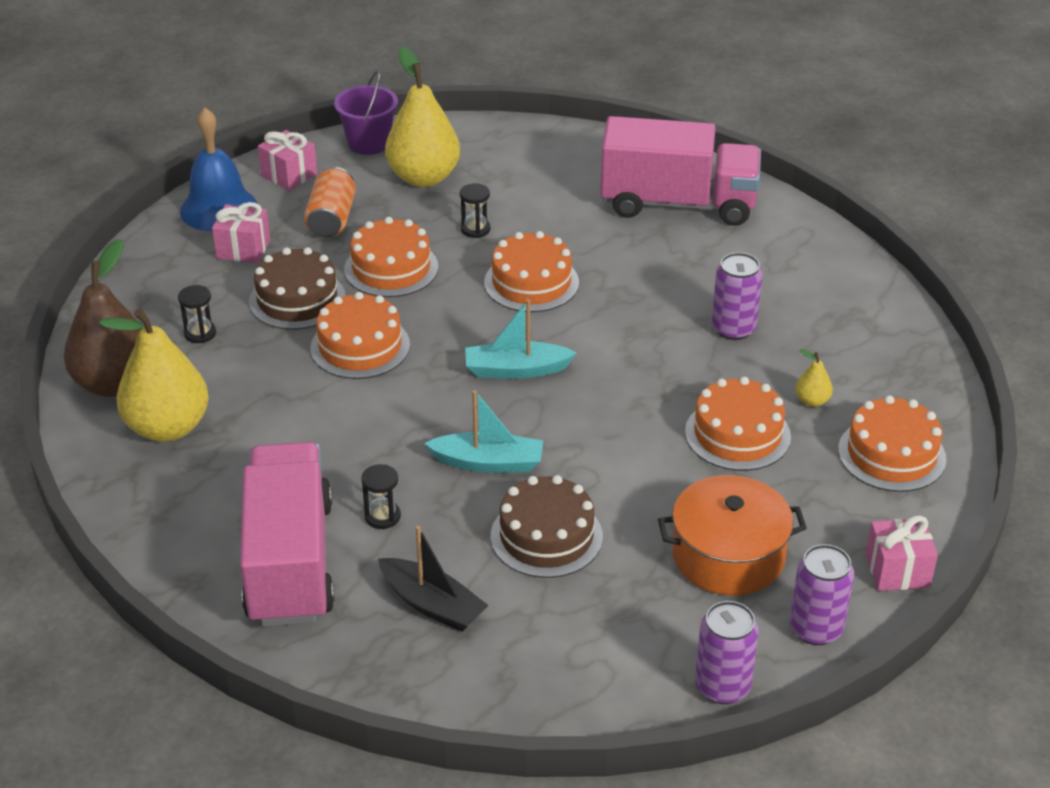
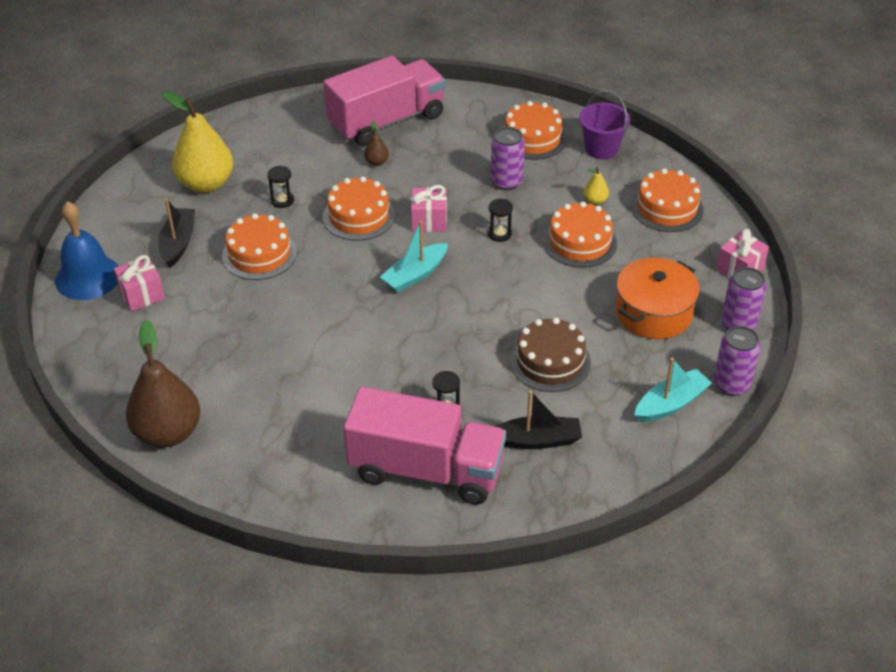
camera: 40 degrees left, 5 degrees up
yellow pear [99,308,209,442] -> none
black hourglass [178,285,216,343] -> black hourglass moved to [488,198,513,242]
pink truck [240,442,334,627] -> pink truck turned 150 degrees clockwise [344,387,506,505]
brown cake [249,247,345,330] -> none
pink gift [258,130,317,191] -> pink gift moved to [411,185,447,232]
orange can [304,167,356,238] -> black boat [159,199,195,268]
orange cake [310,292,410,379] -> orange cake moved to [503,101,567,160]
purple bucket [334,70,398,155] -> purple bucket moved to [579,91,630,159]
turquoise boat [424,390,543,473] -> turquoise boat moved to [635,358,712,422]
none -> brown pear [364,121,389,166]

